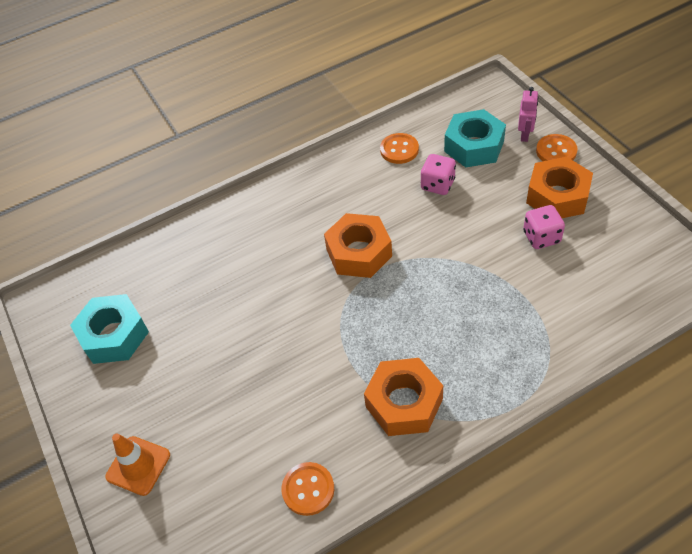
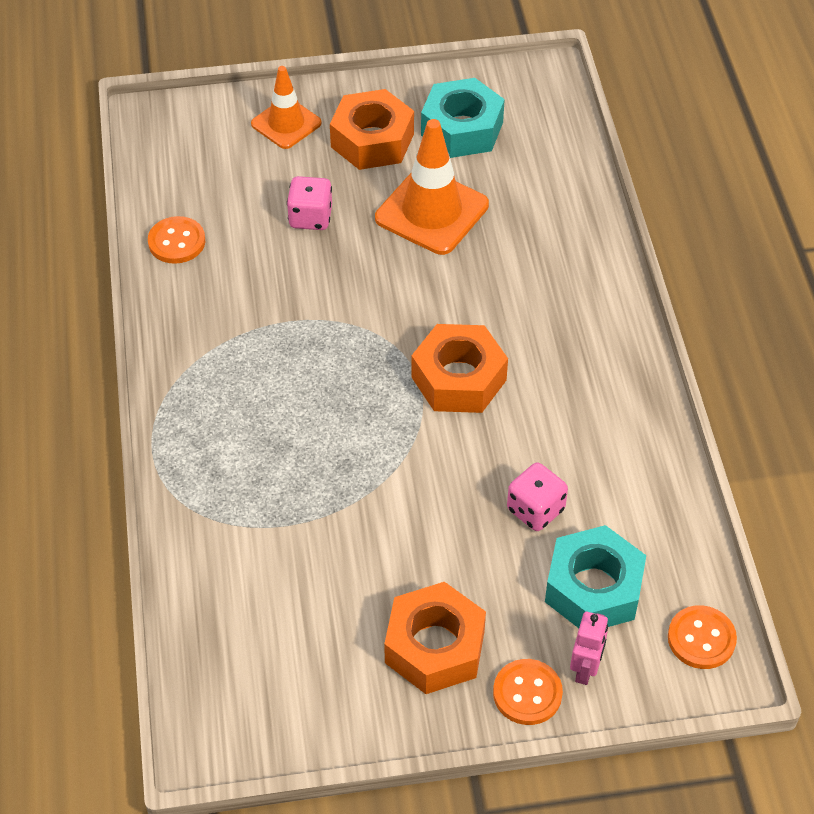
camera: 105 degrees right, 0 degrees up
orange nut [364,358,443,436] -> orange nut moved to [330,89,414,170]
orange button [380,133,419,164] -> orange button moved to [668,605,737,669]
pink robot [518,87,538,142] -> pink robot turned 105 degrees counterclockwise [570,612,608,685]
pink dice [523,205,565,249] -> pink dice moved to [287,176,332,230]
none -> orange traffic cone [375,119,489,255]

